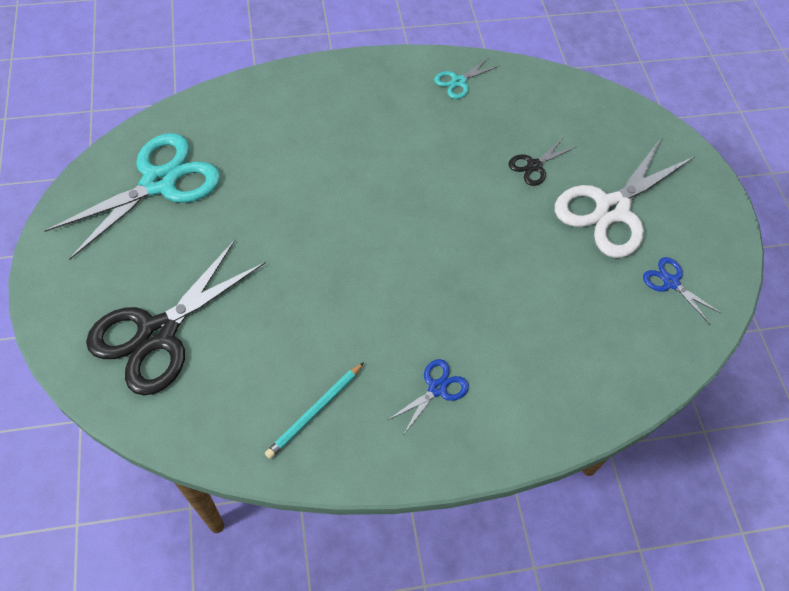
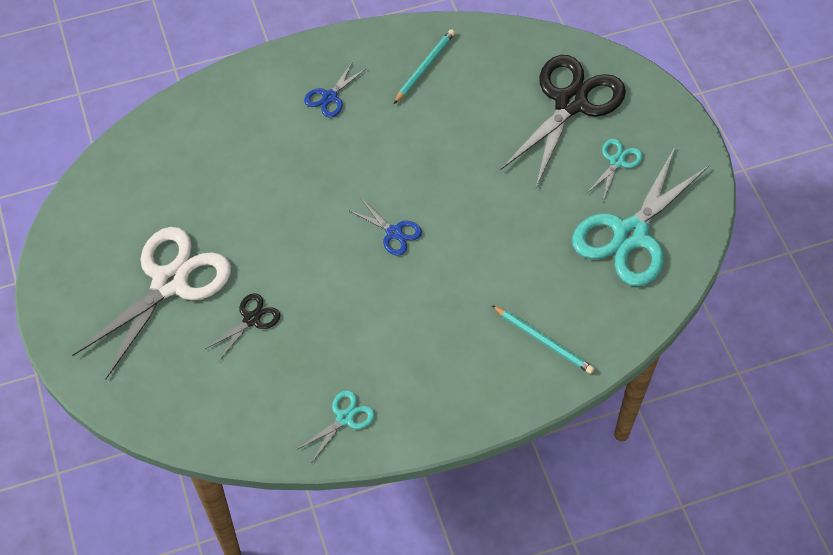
camera: 175 degrees right, 0 degrees up
blue scissors [643,257,722,324] -> blue scissors moved to [348,199,422,256]
none -> turquoise pencil [492,305,594,374]
none -> turquoise scissors [586,139,643,200]

